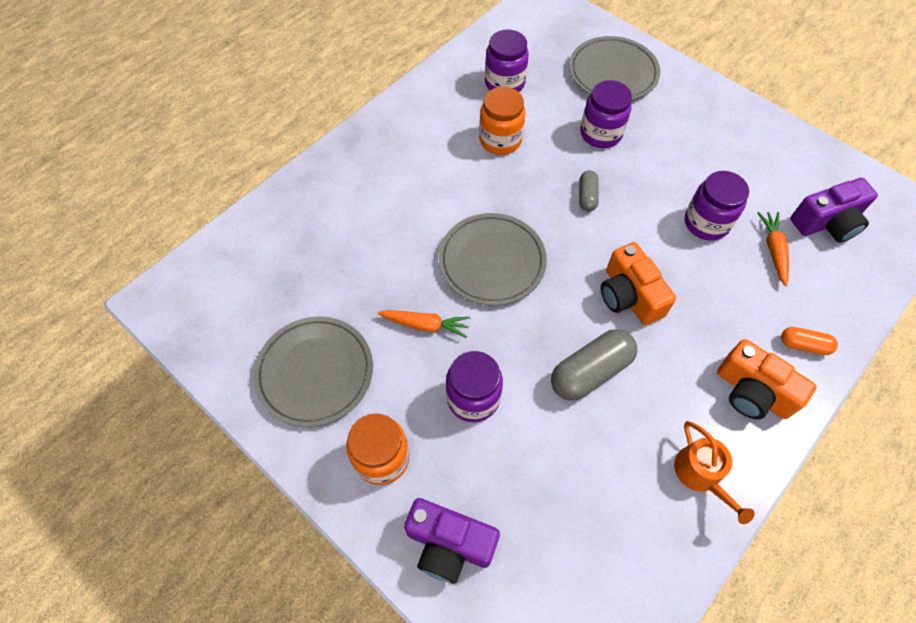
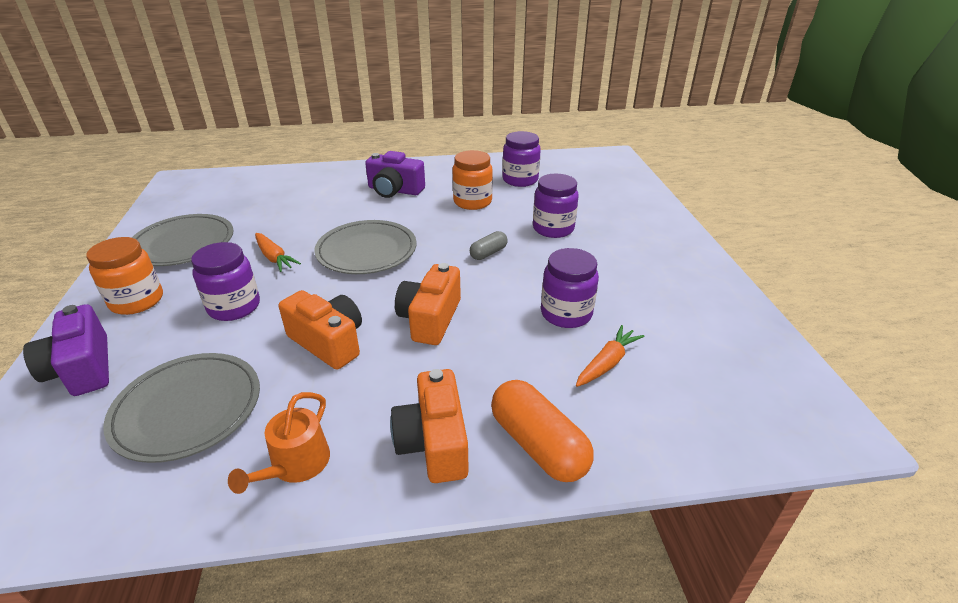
camera: 40 degrees right, 25 degrees down
grey capsule [551,329,637,401] -> orange camera [279,290,362,370]
grey plate [569,36,660,100] -> grey plate moved to [103,353,260,463]
orange capsule [781,327,838,355] -> orange capsule [491,380,593,482], size x1.82
purple camera [790,178,878,243] -> purple camera moved to [365,151,425,198]

